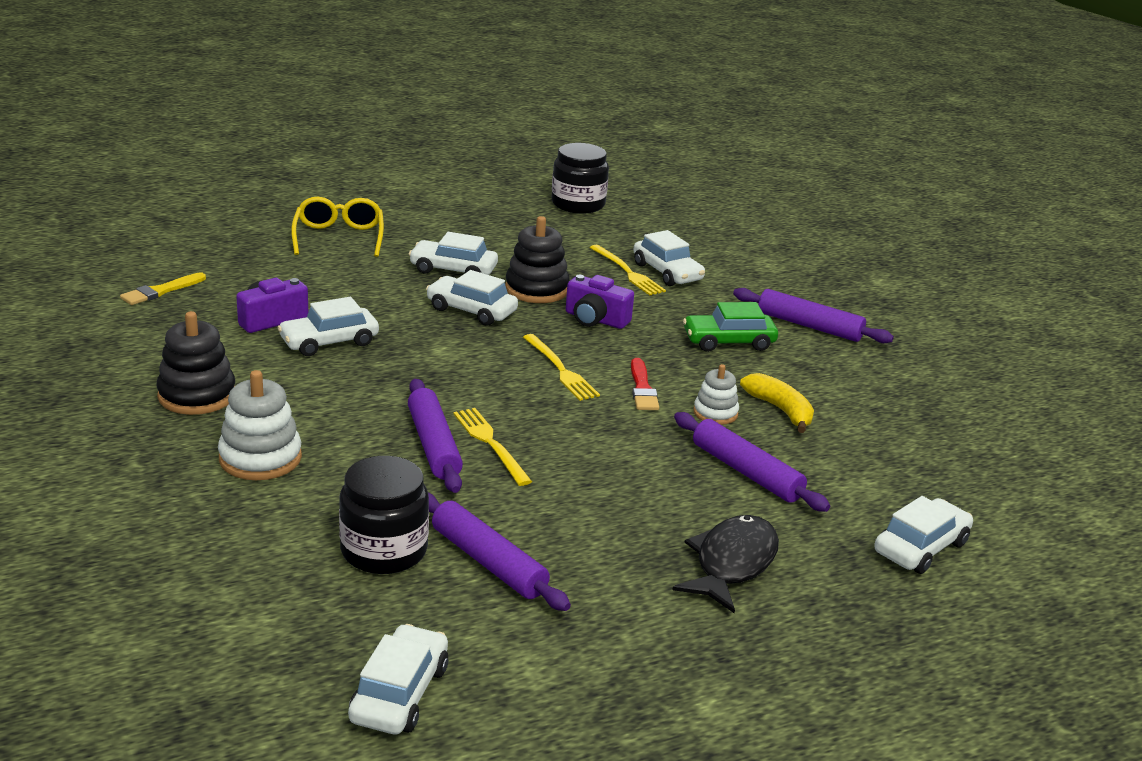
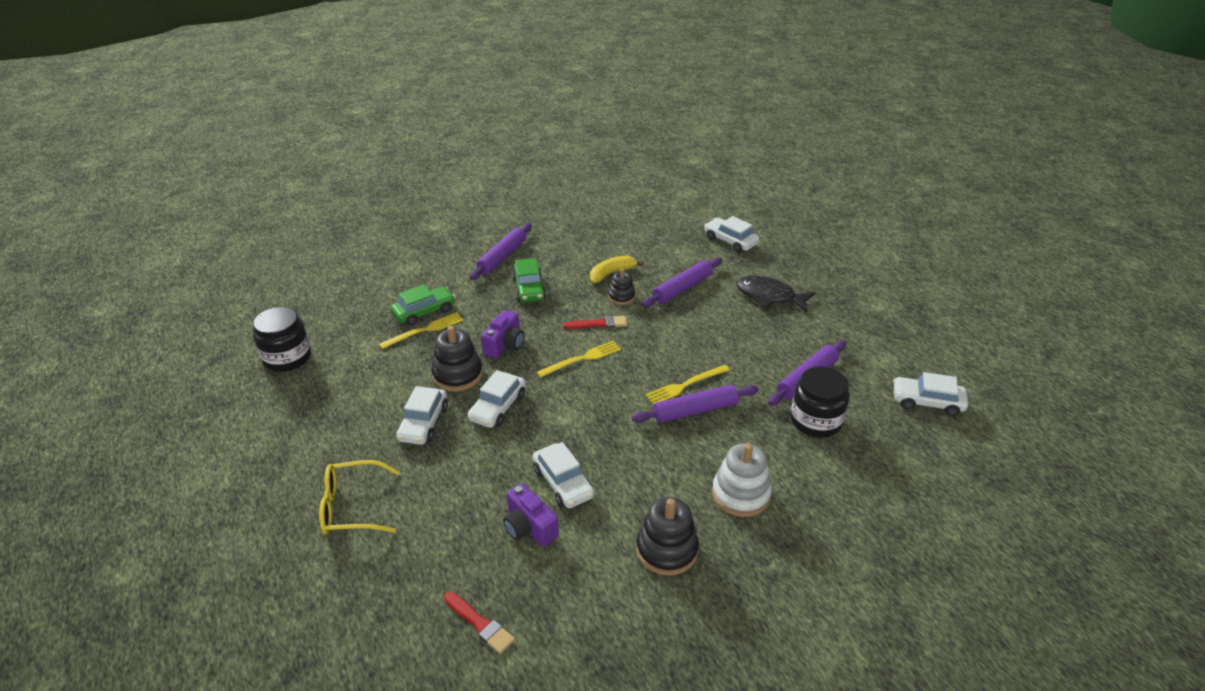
camera: 90 degrees left, 10 degrees up
yellow brush [120,272,206,305] -> red brush [444,591,515,654]
white car [633,230,705,286] -> green car [390,284,455,326]
white stacking toy [693,364,739,425] -> black stacking toy [608,269,635,305]

